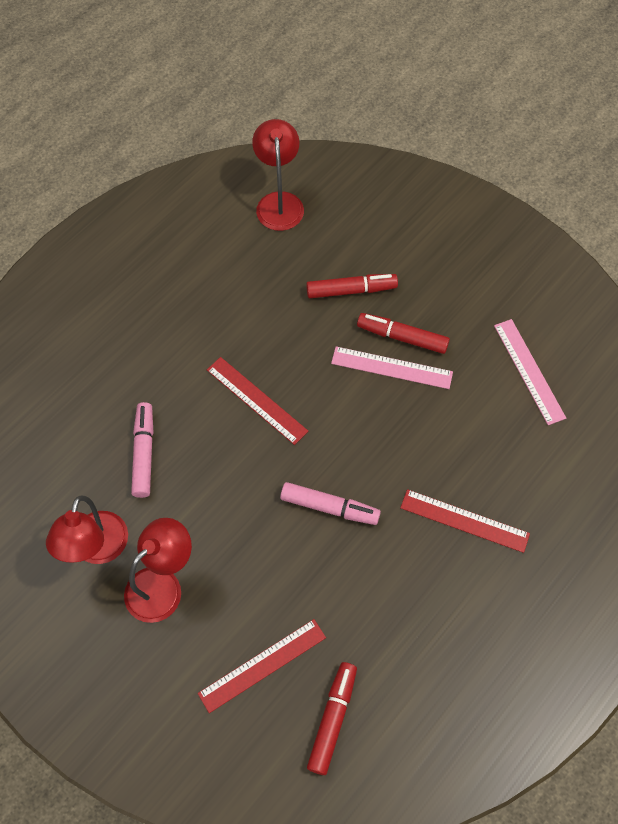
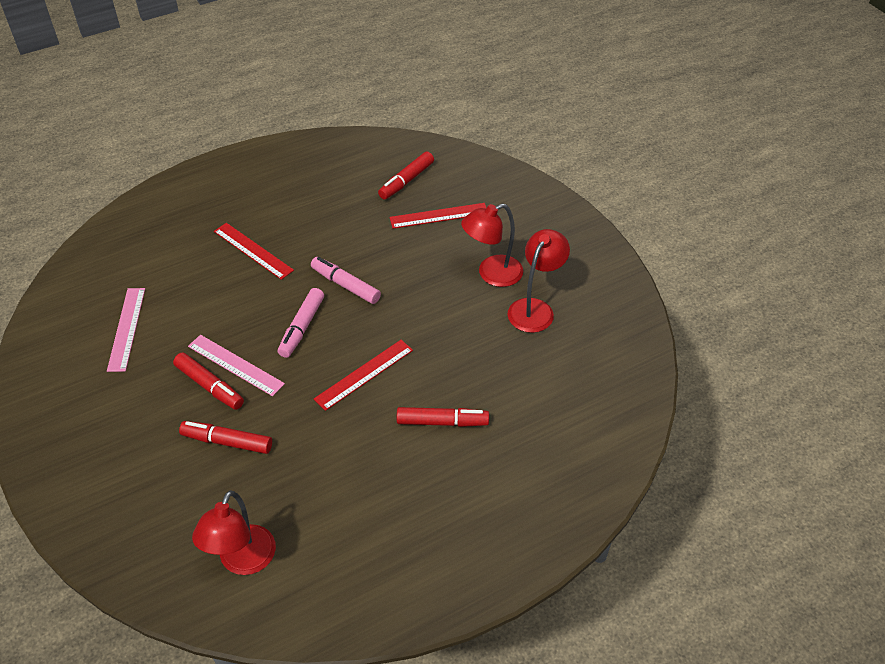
camera: 160 degrees left, 15 degrees down
pink marker [131,402,154,498] -> pink marker moved to [278,288,324,358]
red ruler [207,357,308,445] -> red ruler turned 75 degrees clockwise [314,340,413,411]
none -> red marker [397,407,489,427]

